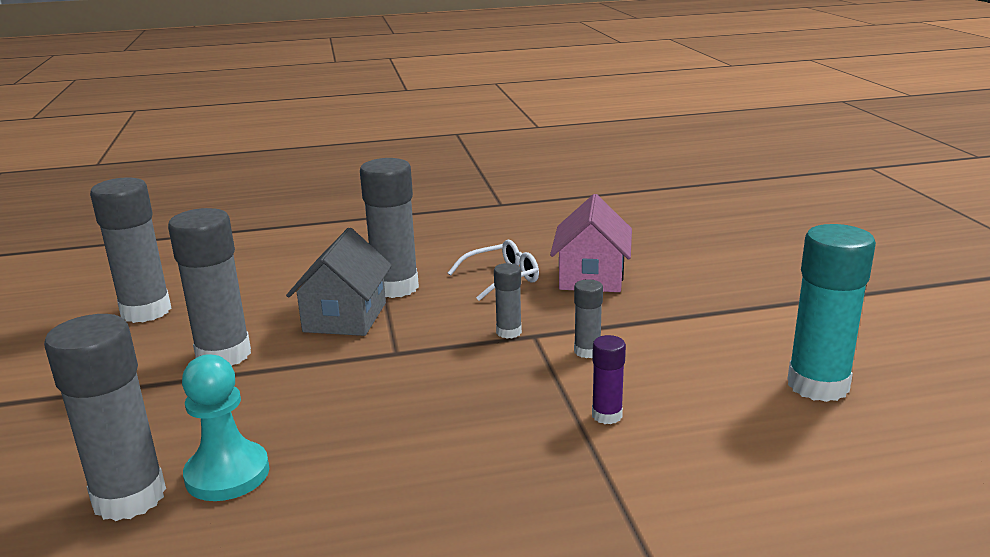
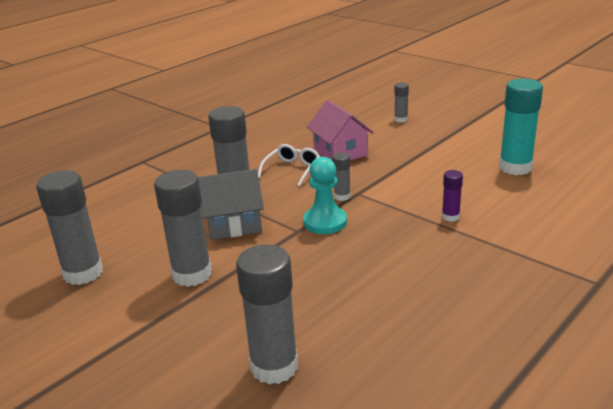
camera: 35 degrees left, 5 degrees up
turquoise pawn [182,354,269,501] -> turquoise pawn moved to [303,157,347,234]
grey house [286,228,392,336] -> grey house turned 75 degrees counterclockwise [198,169,264,240]
grey glue stick [574,279,603,358] -> grey glue stick moved to [394,82,409,123]

